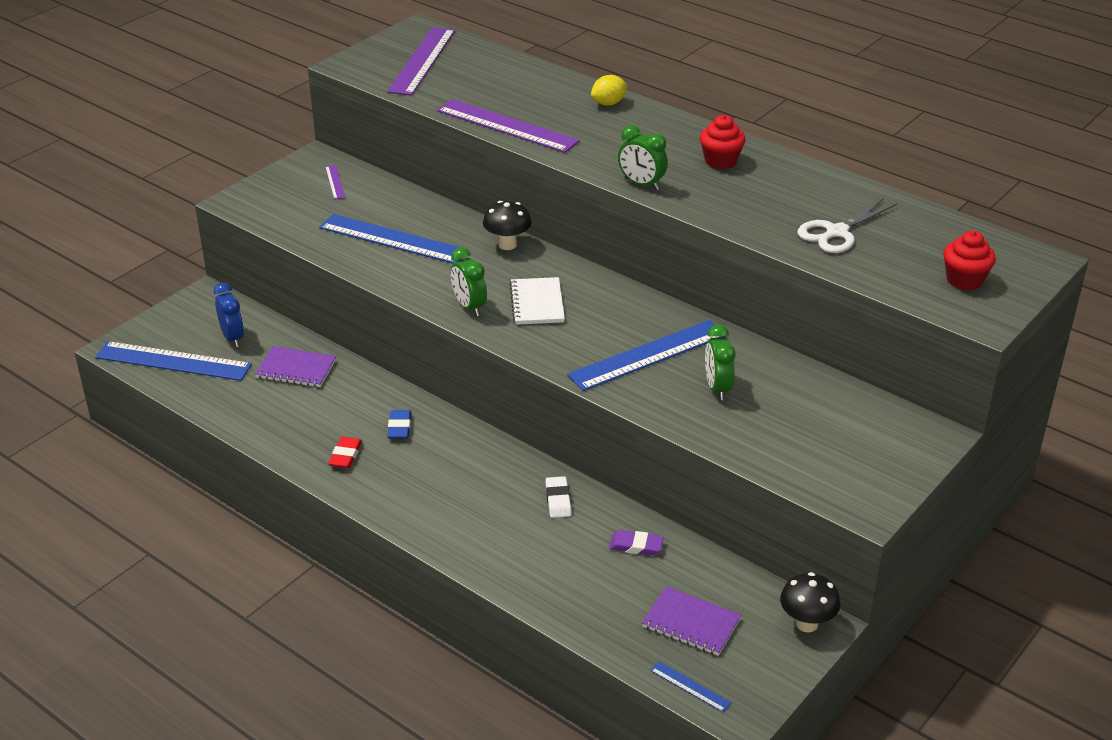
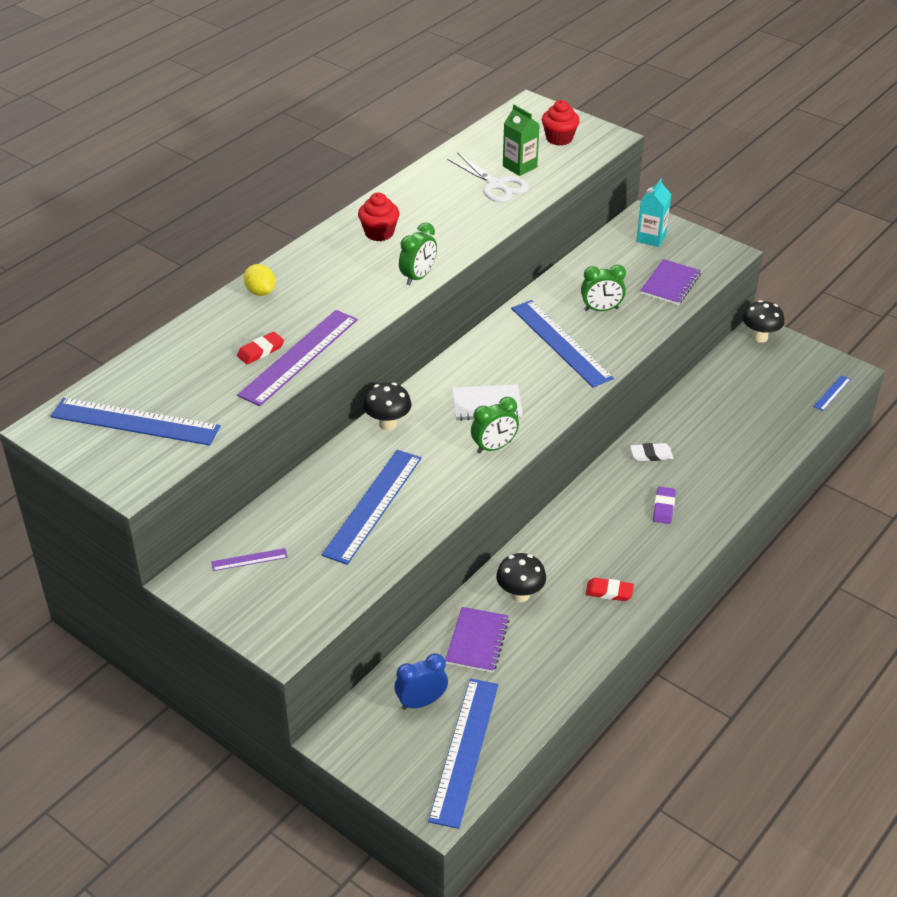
camera: 90 degrees left, 5 degrees up
purple ruler [387,27,455,96] -> blue ruler [51,398,220,446]
blue eraser [387,410,411,439] -> none
purple eraser [609,530,664,556] -> purple eraser moved to [653,486,676,524]
purple notebook [642,586,741,656] -> purple notebook moved to [640,259,701,305]
none -> red eraser [237,332,284,364]
none -> black mushroom [496,553,546,602]
none -> green carton [503,105,540,176]
none -> turquoise carton [636,179,672,247]

